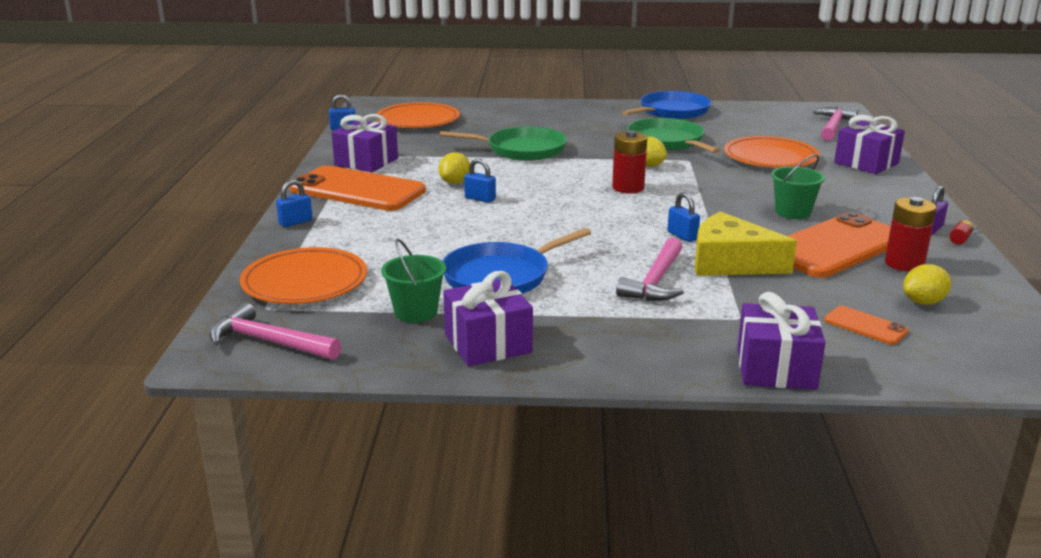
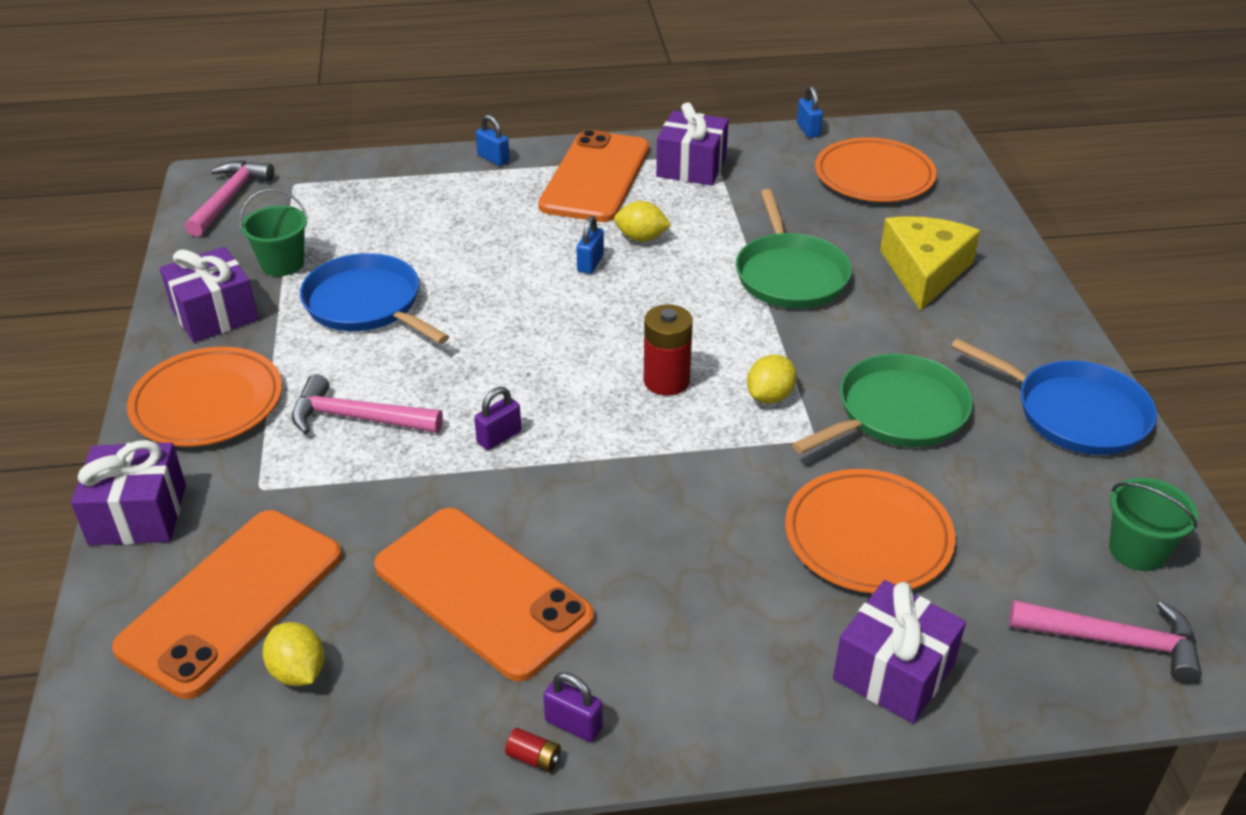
camera: 80 degrees right, 15 degrees up
orange plate [240,247,367,304] -> orange plate moved to [127,347,282,447]
blue padlock [667,192,700,242] -> purple padlock [474,387,522,450]
yellow cheese [695,211,797,276] -> yellow cheese moved to [880,216,980,311]
green bucket [771,154,825,219] -> green bucket moved to [1109,478,1198,571]
orange phone [824,306,909,345] -> orange phone [112,510,342,699], size x2.29
red battery [885,197,936,272] -> none

